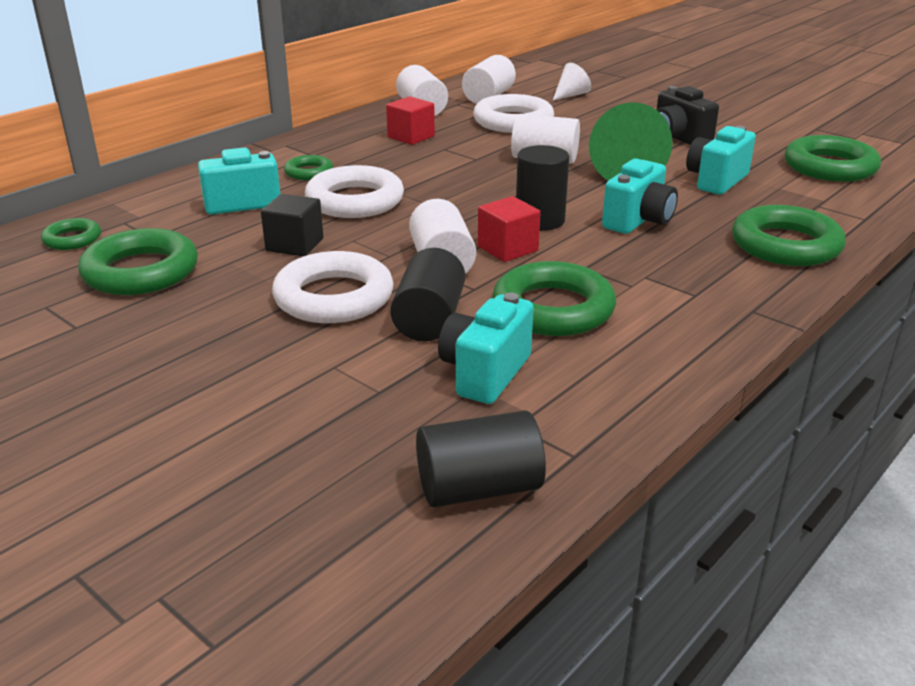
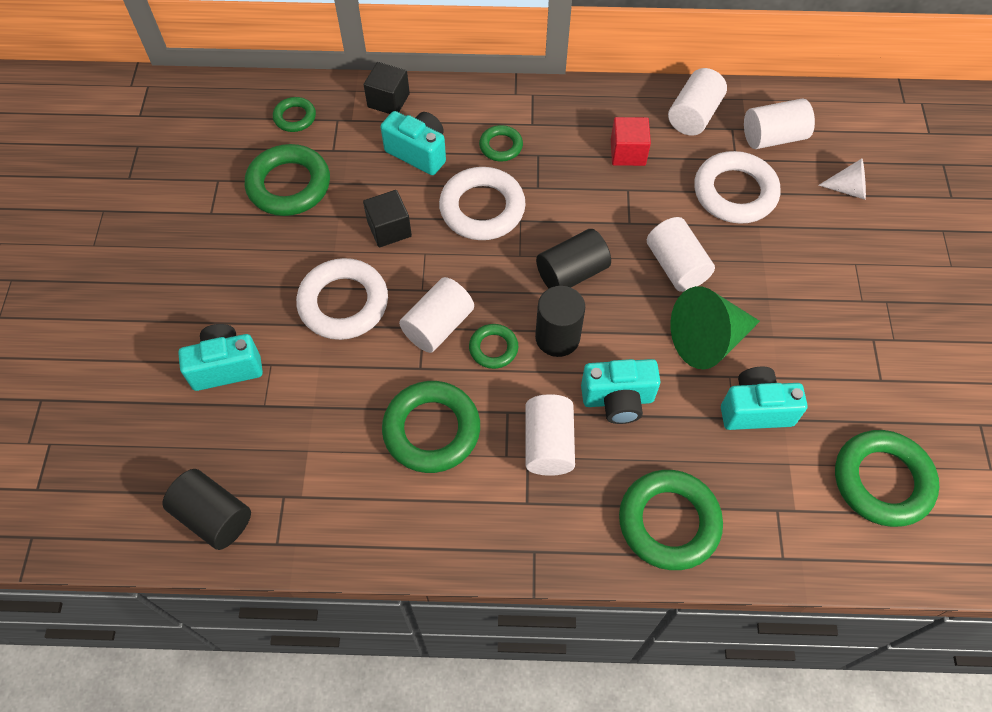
camera: 50 degrees right, 30 degrees up
black cylinder [390,248,465,341] -> black cylinder moved to [536,229,611,288]
turquoise camera [438,293,534,404] -> turquoise camera moved to [178,324,263,391]
red cube [478,196,541,262] -> green ring [469,324,518,369]
black camera [657,86,719,145] -> none
none -> black cube [364,62,410,114]
none -> white cylinder [525,394,575,476]

